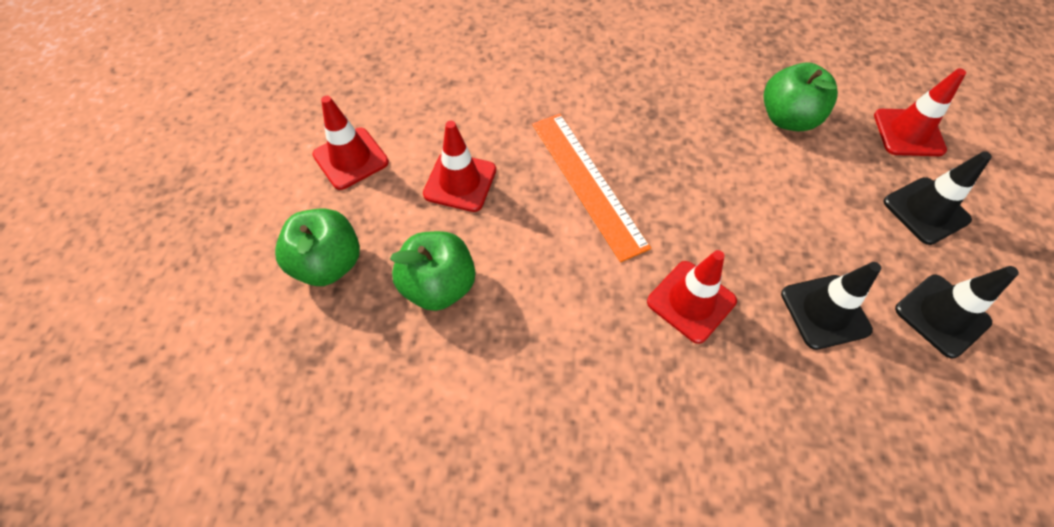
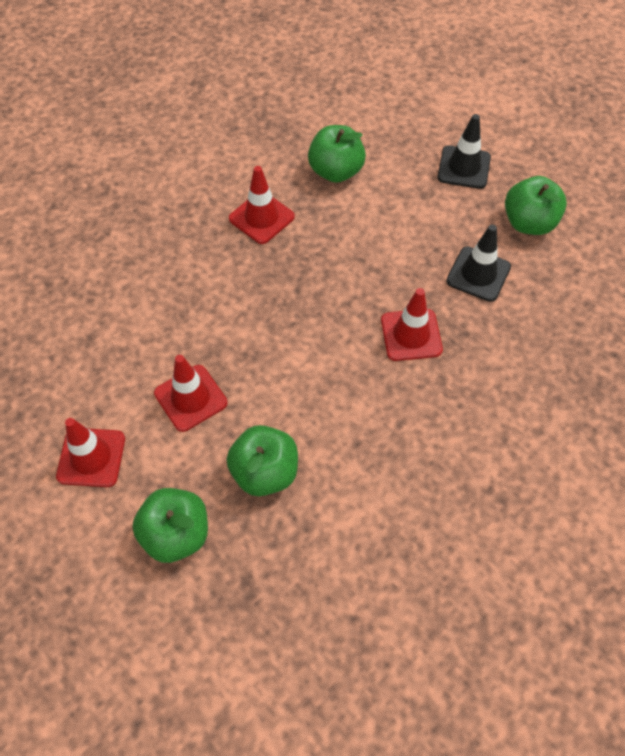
camera: 50 degrees left, 0 degrees up
orange ruler [532,114,651,262] -> none
red traffic cone [874,68,966,156] -> red traffic cone moved to [229,166,295,244]
black traffic cone [895,266,1019,358] -> green apple [505,176,567,235]

